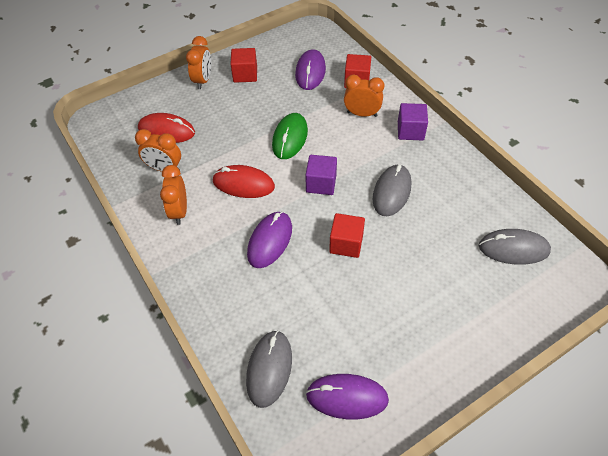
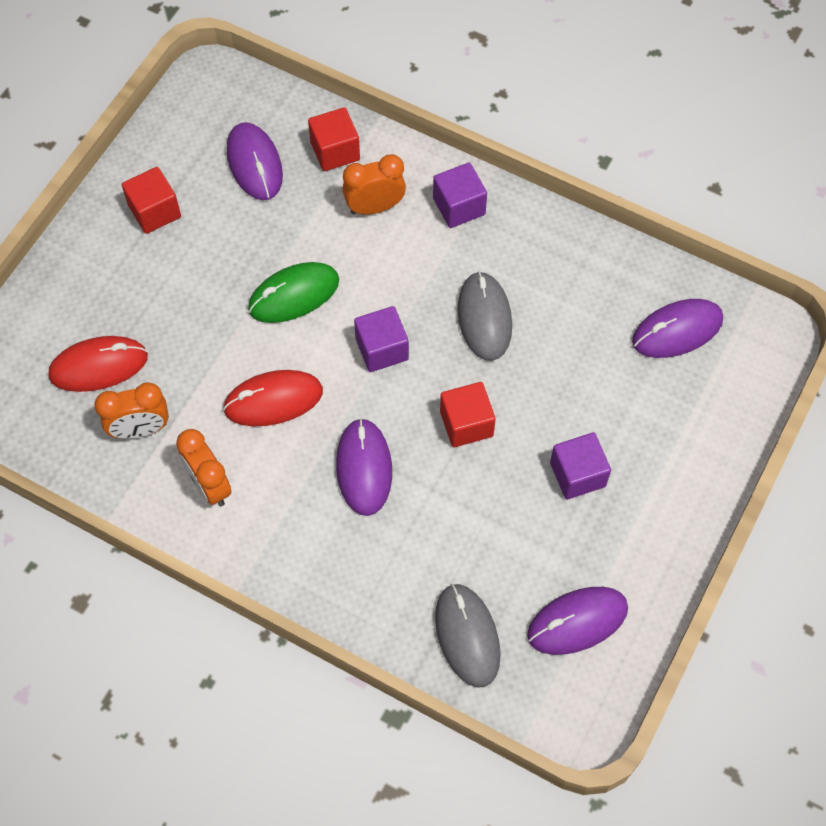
camera: 30 degrees left, 10 degrees up
orange clock [186,36,211,89] -> none
green mouse [272,113,308,159] -> green mouse turned 75 degrees clockwise [248,262,339,323]
grey mouse [479,229,551,265] -> purple mouse [632,299,723,358]
none -> purple cube [550,432,611,500]

